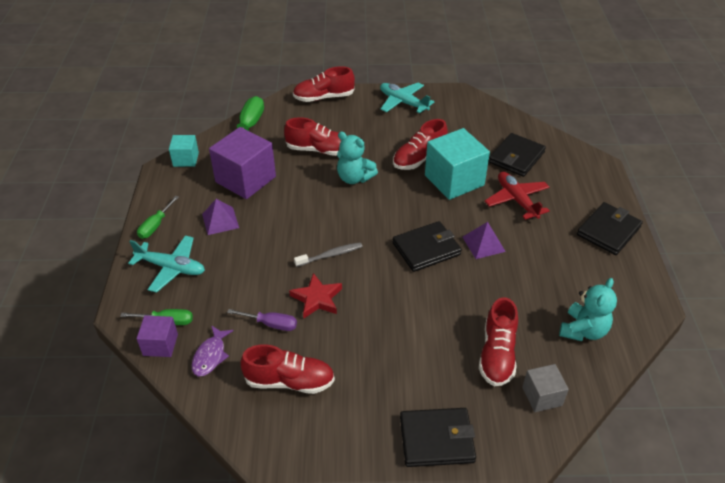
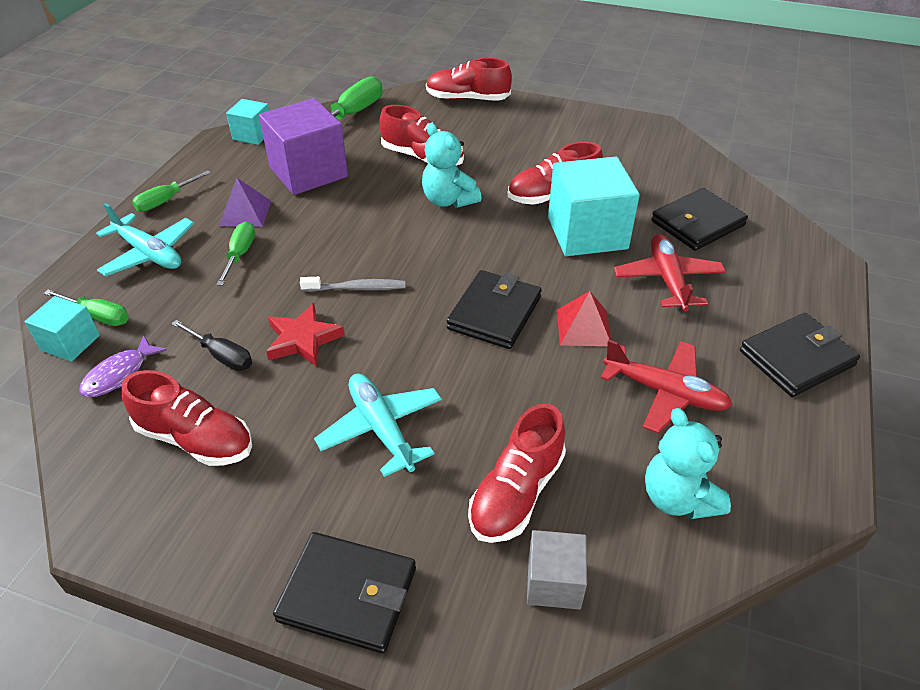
camera: 20 degrees right, 0 degrees up
purple cube [137,315,178,357] -> turquoise cube [24,296,100,362]
purple screwdriver [227,309,297,331] -> black screwdriver [171,320,252,371]
turquoise plane [380,82,435,113] -> turquoise plane moved to [314,374,442,477]
black wallet [393,221,462,272] -> black wallet turned 60 degrees counterclockwise [447,270,541,349]
purple pyramid [463,222,506,259] -> red pyramid [557,291,611,346]
turquoise teddy bear [559,278,617,341] -> turquoise teddy bear turned 105 degrees clockwise [645,408,731,519]
none -> green screwdriver [217,222,255,286]
none -> red plane [601,340,732,434]

